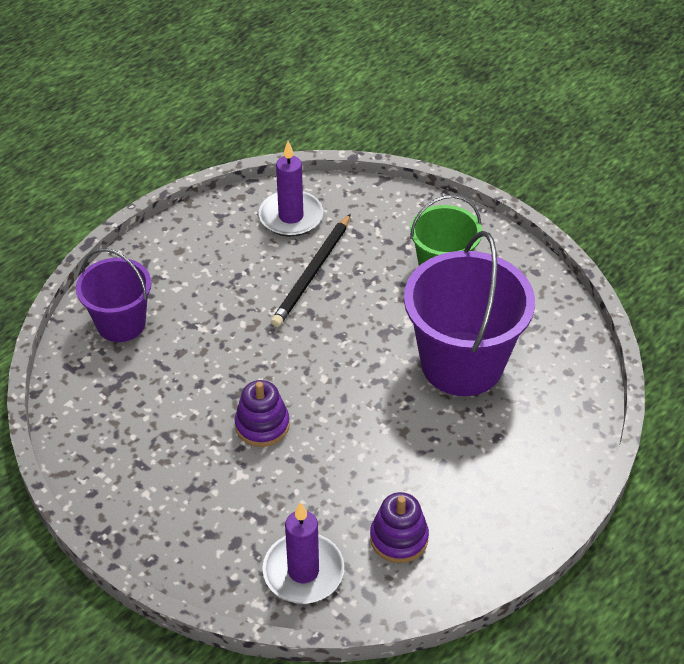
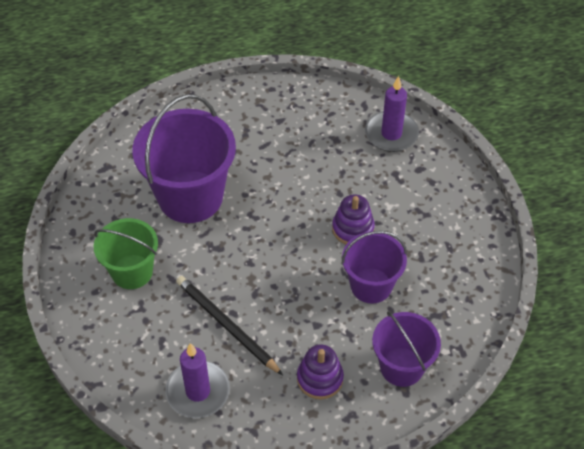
camera: 145 degrees left, 5 degrees up
black pencil [271,214,351,327] -> black pencil turned 105 degrees counterclockwise [176,276,283,375]
purple stacking toy [370,492,429,563] -> purple stacking toy moved to [297,344,344,399]
none -> purple bucket [341,231,407,303]

